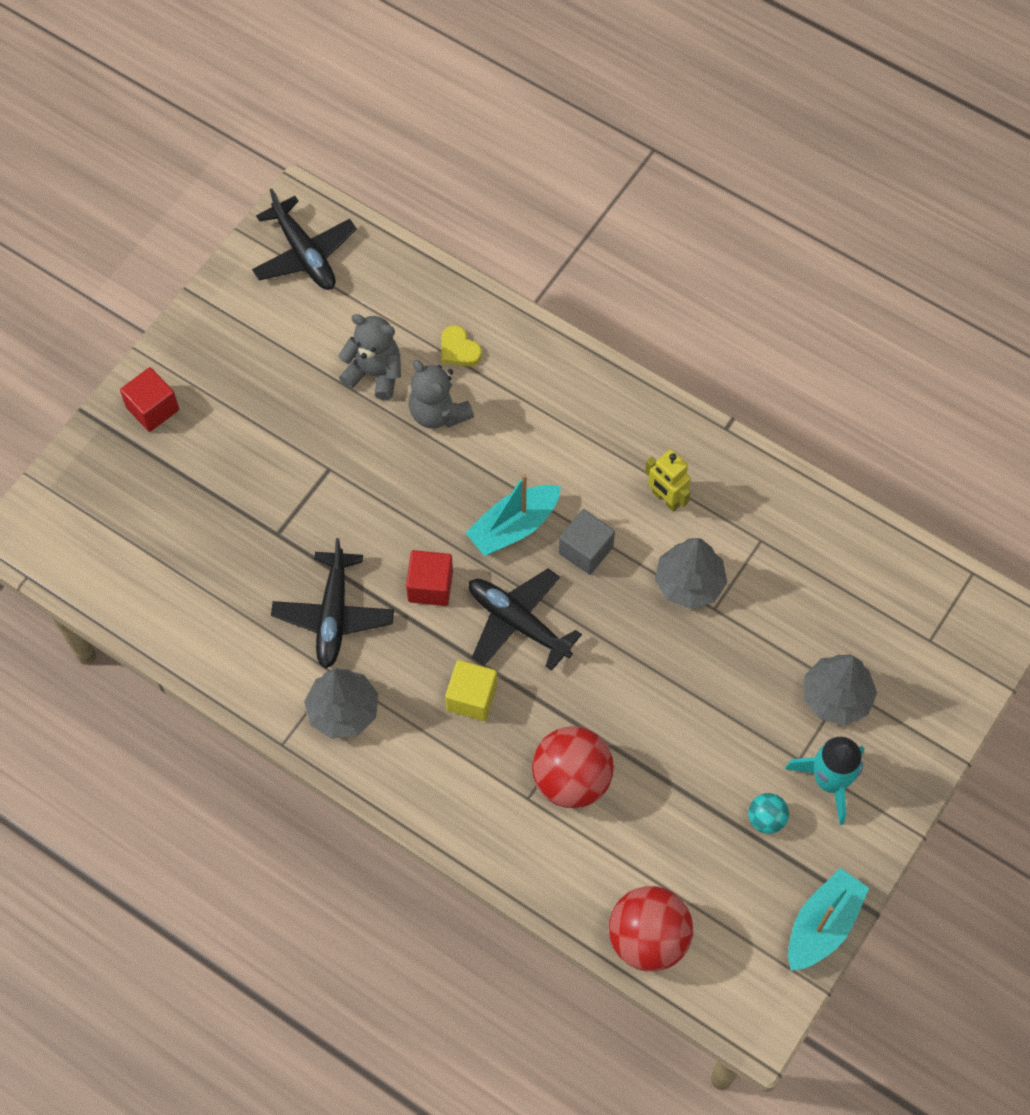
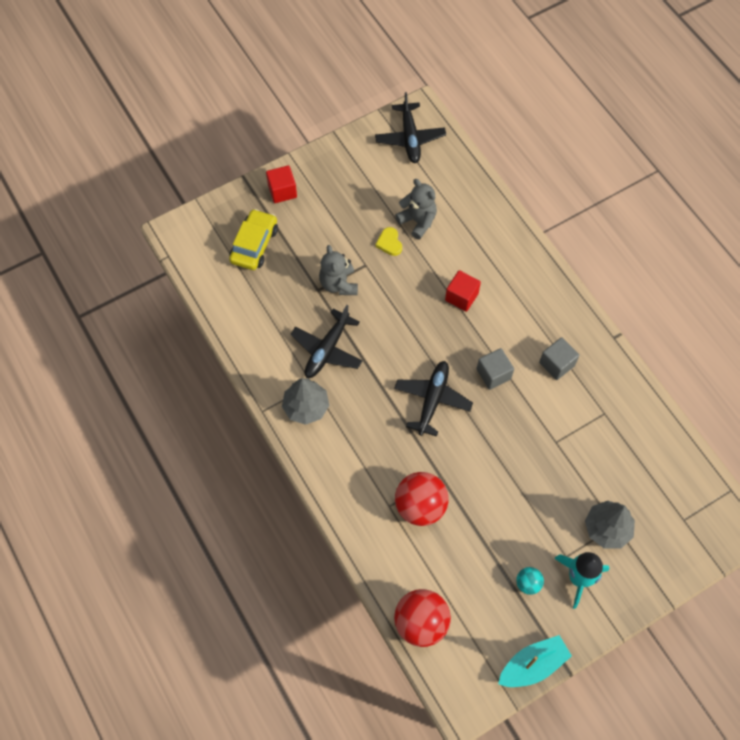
camera: 25 degrees right, 0 degrees up
red cube [406,550,453,606] -> red cube moved to [445,270,481,312]
grey teddy bear [408,360,474,429] -> grey teddy bear moved to [319,245,358,295]
yellow heart [441,325,482,366] -> yellow heart moved to [375,227,402,256]
yellow cube [445,660,497,721] -> none
turquoise boat [465,474,561,556] -> none
black plane [469,568,582,671] -> black plane turned 45 degrees clockwise [394,361,473,437]
yellow robot [645,449,691,511] -> grey cube [539,337,579,380]
grey tree [655,538,727,609] -> none
none -> yellow car [229,209,278,270]

